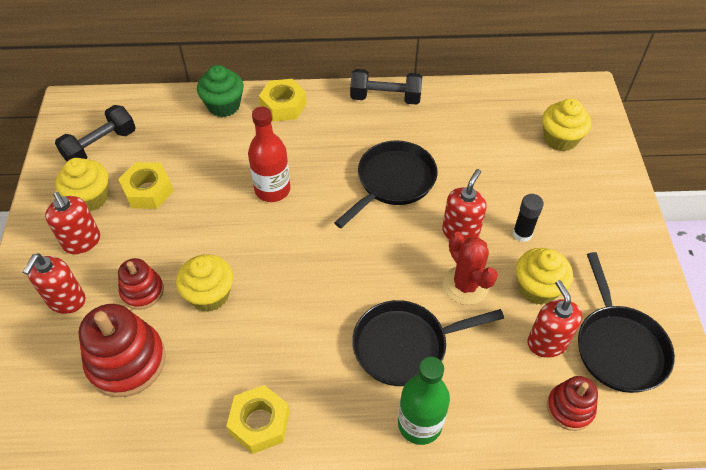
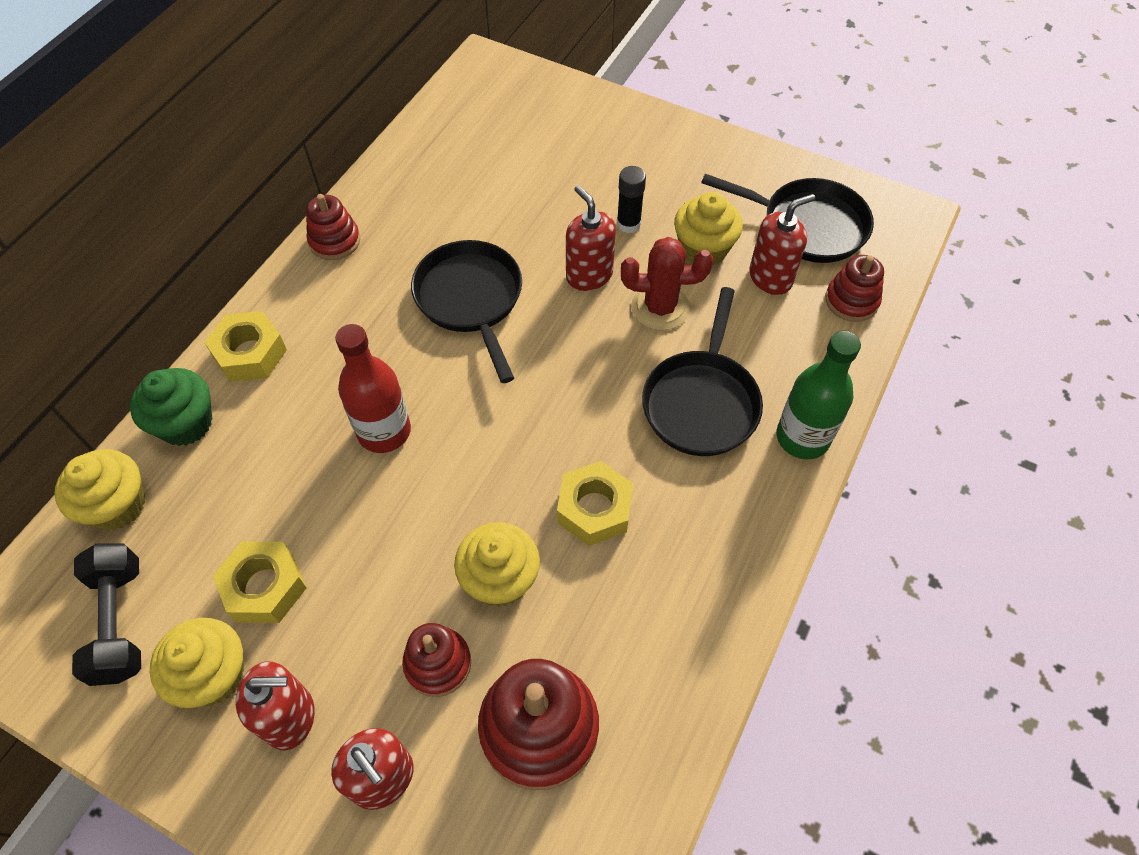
camera: 60 degrees left, 5 degrees up
yellow nut [226,385,290,454] -> yellow nut moved to [557,461,633,546]
black dumbbell [350,69,422,105] -> red stacking toy [306,194,360,260]
red soap dispenser [528,280,582,358] -> red soap dispenser turned 135 degrees clockwise [749,194,815,295]
yellow cupcake [542,99,591,152] -> yellow cupcake moved to [54,449,145,531]

